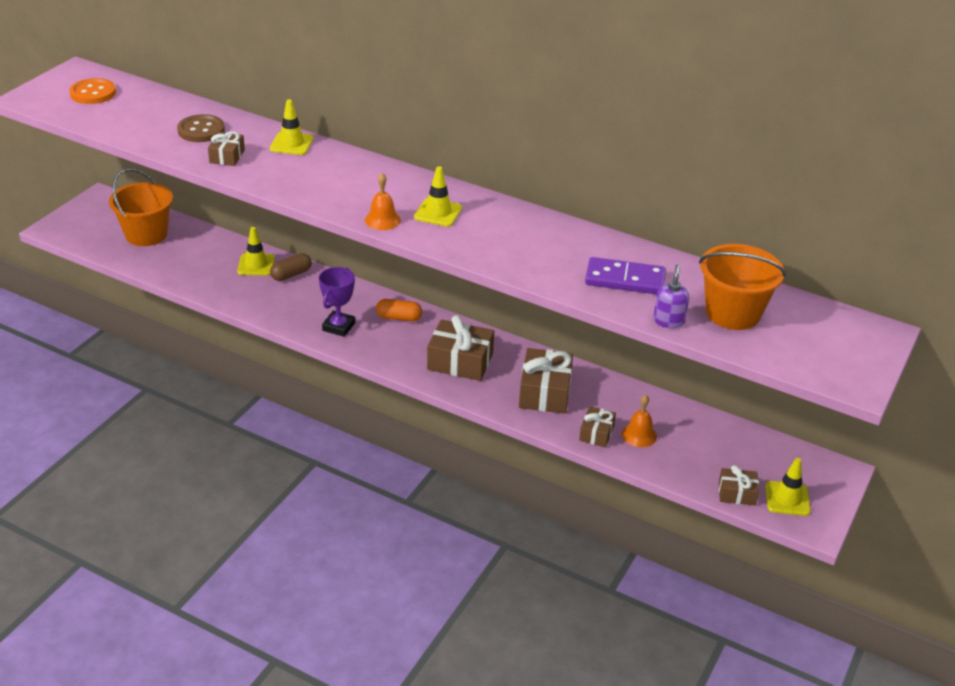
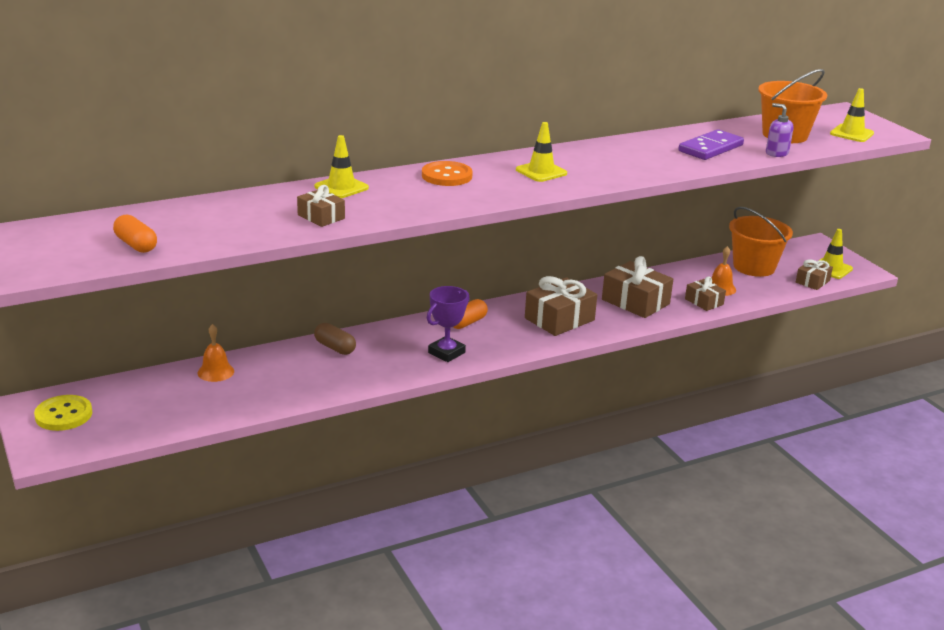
camera: 55 degrees left, 10 degrees down
orange button [69,78,116,104] -> orange button moved to [422,161,473,186]
orange bucket [109,168,173,246] -> orange bucket moved to [729,207,793,277]
brown button [177,114,225,142] -> none
yellow traffic cone [237,227,275,276] -> yellow traffic cone moved to [830,88,874,142]
brown capsule [270,253,312,281] -> brown capsule turned 45 degrees counterclockwise [314,323,356,355]
purple trophy [319,267,355,337] -> purple trophy turned 75 degrees clockwise [427,286,469,362]
orange bell [365,173,401,230] -> orange bell moved to [197,324,234,382]
none -> yellow button [34,395,92,431]
none -> orange capsule [113,214,157,253]

